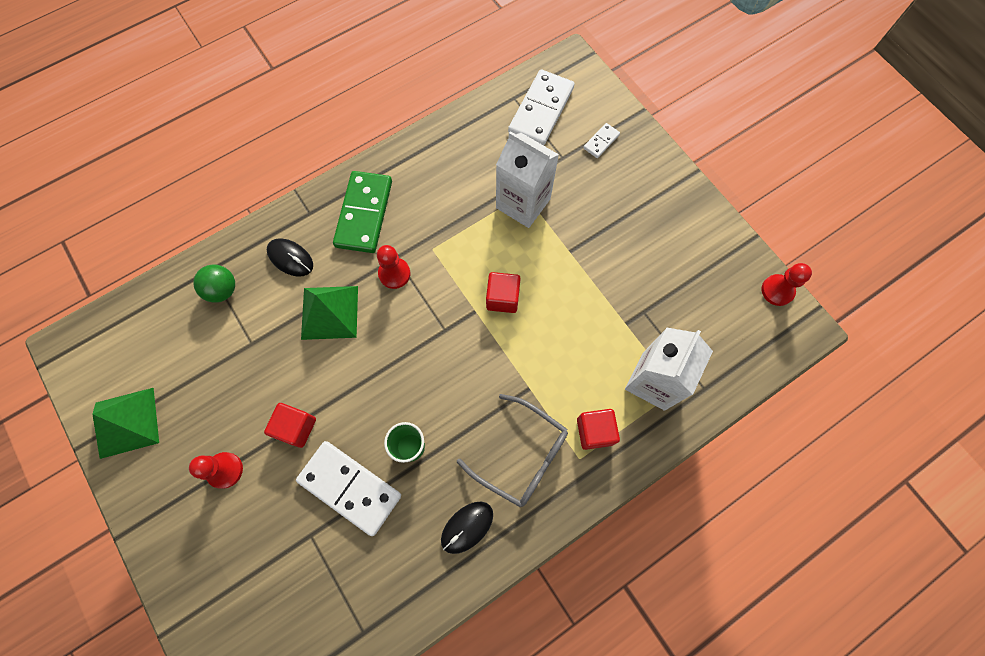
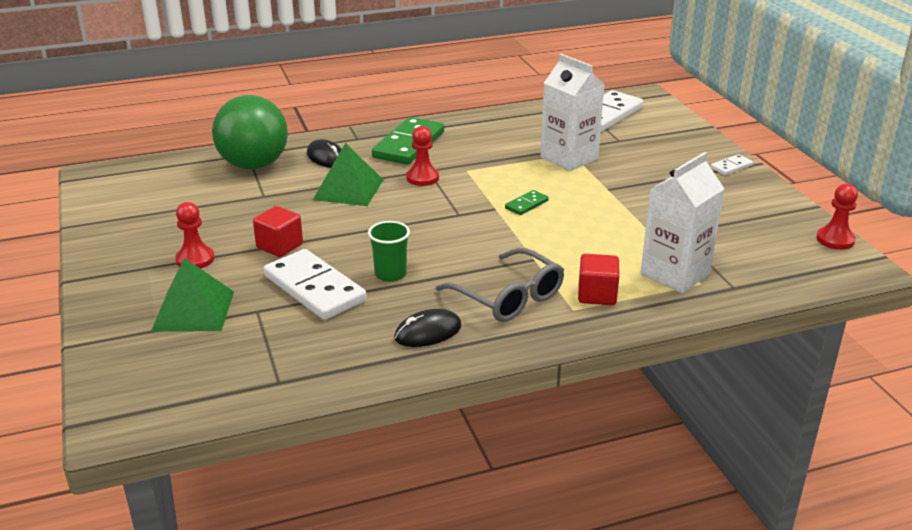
camera: 15 degrees right, 40 degrees down
green pyramid [92,388,159,459] -> green pyramid moved to [151,258,234,332]
green ball [193,265,235,303] -> green ball [212,95,288,170], size x1.97
red cube [486,272,521,313] -> green domino [505,190,549,215]
white domino [583,123,620,158] -> white domino moved to [711,154,753,175]

